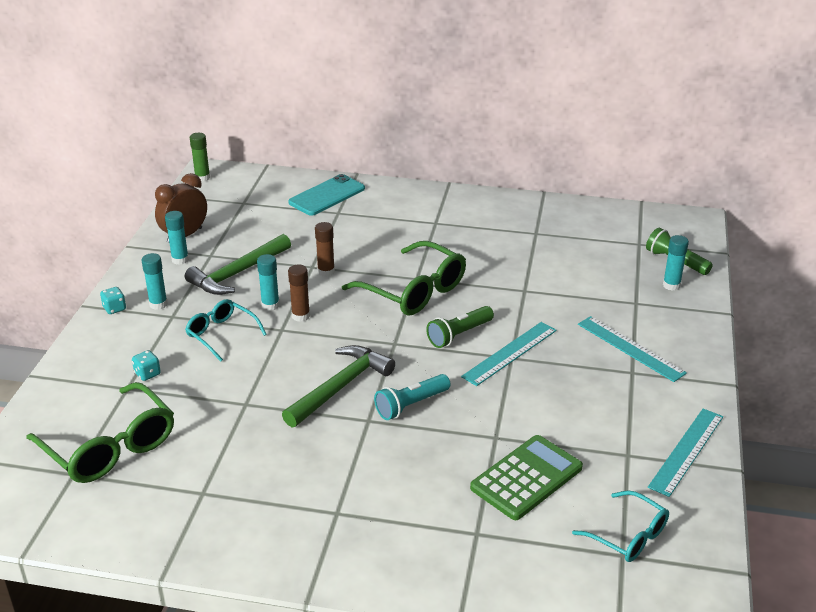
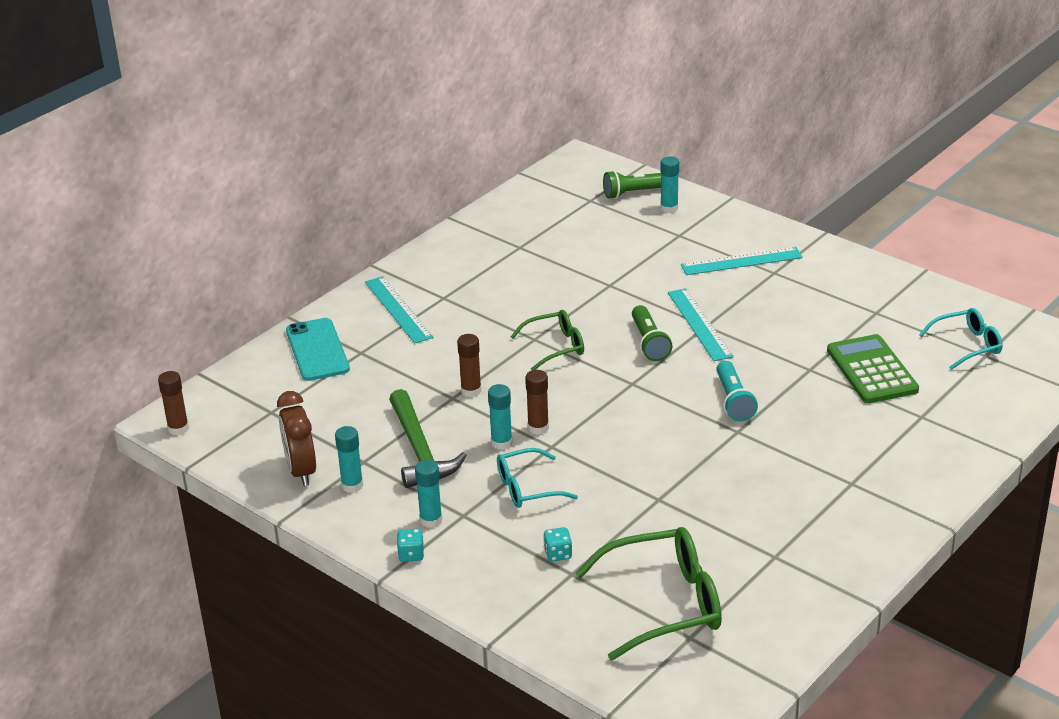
camera: 60 degrees left, 0 degrees up
green glue stick [190,133,210,182] -> brown glue stick [158,371,189,435]
green hammer [282,345,395,427] -> none
green glasses [342,241,466,316] -> green glasses [510,310,584,370], size x0.59
turquoise ruler [648,408,723,497] -> turquoise ruler moved to [365,276,434,343]

